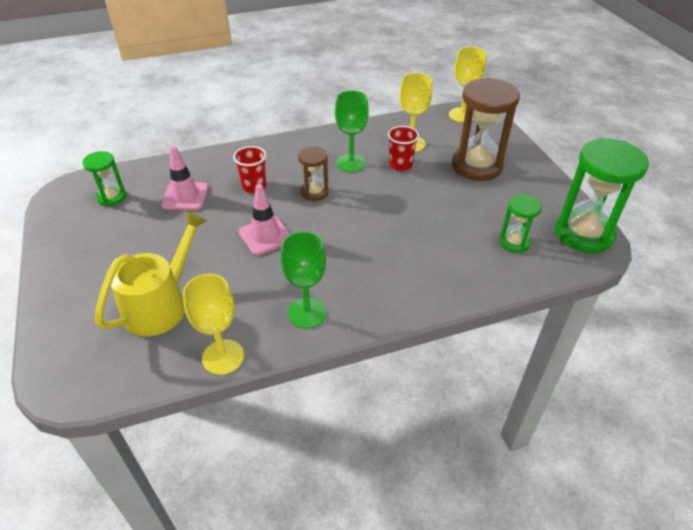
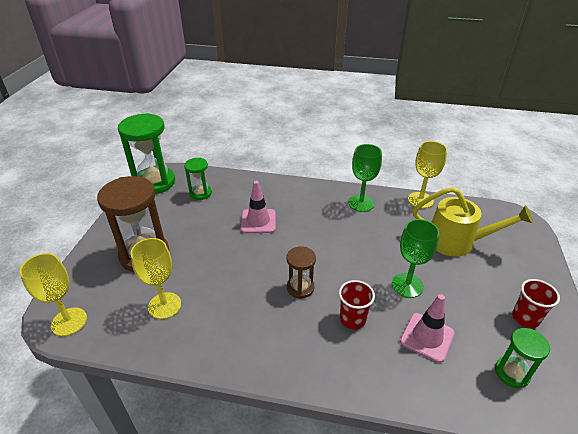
camera: 150 degrees left, 5 degrees down
yellow watering can [95,211,208,336] -> yellow watering can turned 135 degrees counterclockwise [413,187,533,257]
pink traffic cone [239,184,291,255] -> pink traffic cone moved to [241,181,276,233]
green goblet [335,90,369,172] -> green goblet moved to [392,219,439,298]
red cup [388,126,419,171] -> red cup moved to [512,279,560,328]

